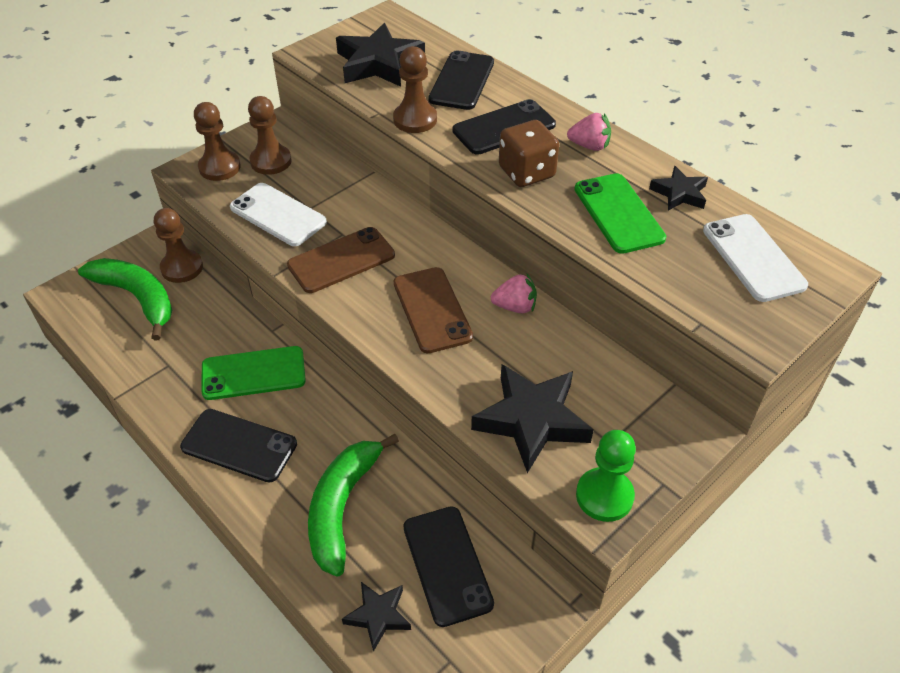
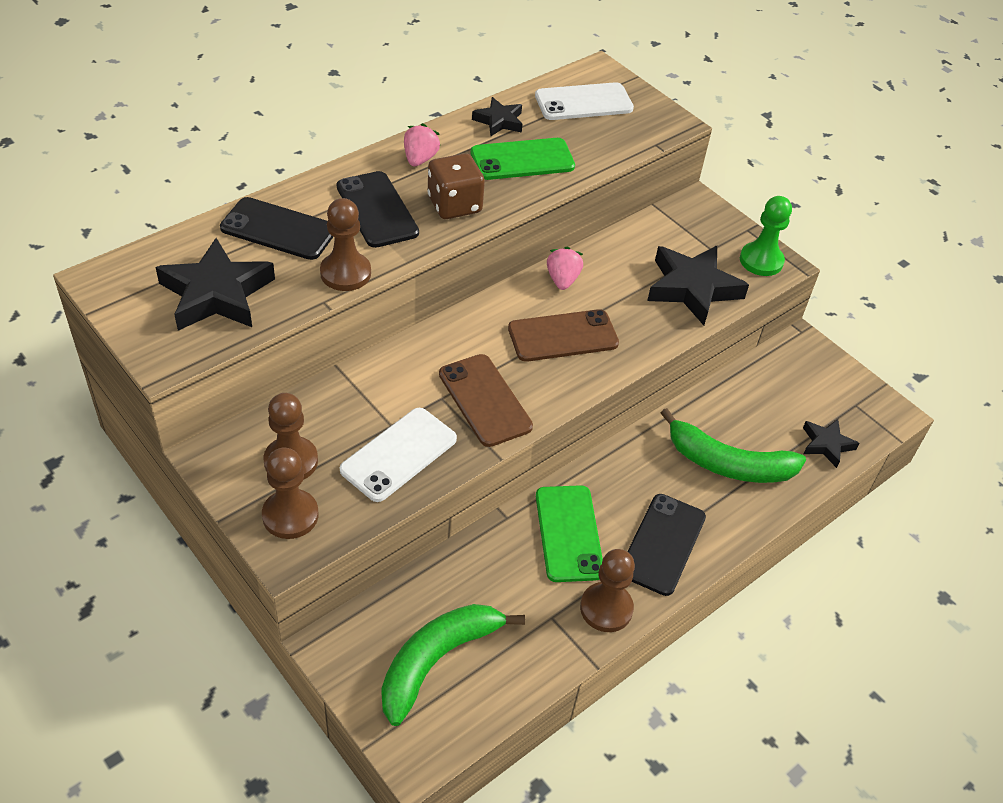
camera: 90 degrees left, 0 degrees up
brown pawn [154,208,203,283] -> brown pawn moved to [580,549,635,632]
black phone [403,506,494,627] -> none

